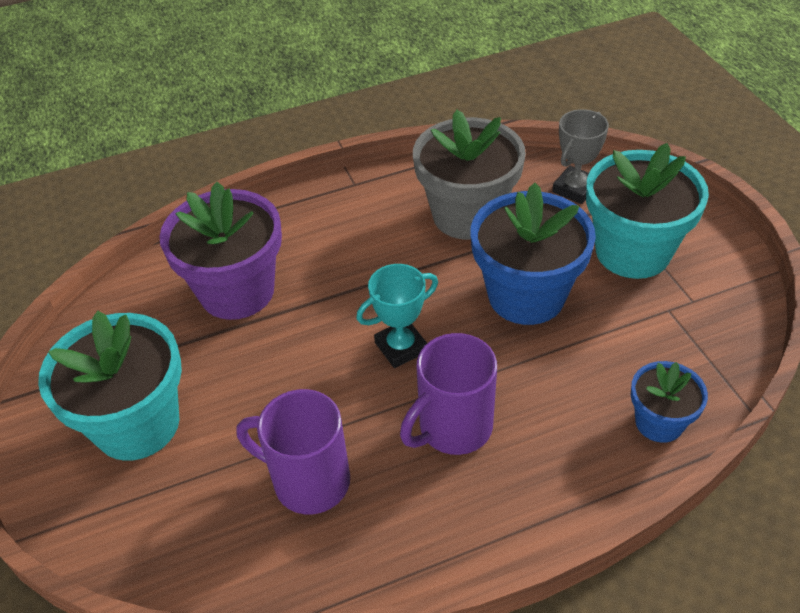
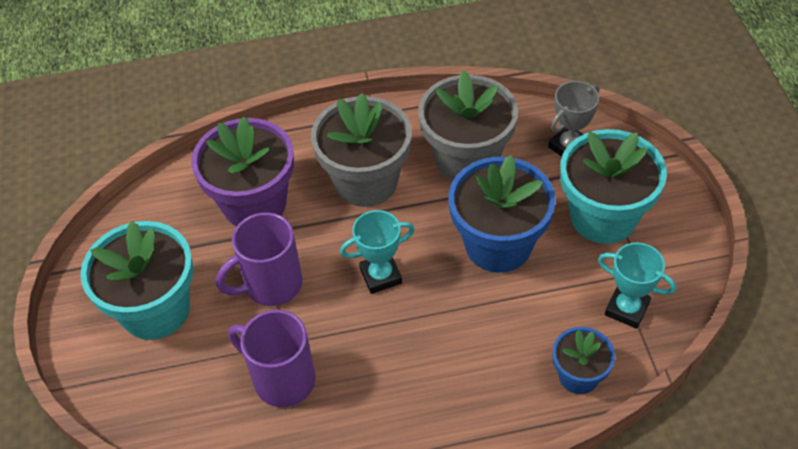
camera: 10 degrees right, 5 degrees up
purple mug [400,333,497,455] -> purple mug moved to [216,212,303,306]
none -> grey flower pot [311,93,412,207]
none -> turquoise trophy [598,243,676,329]

